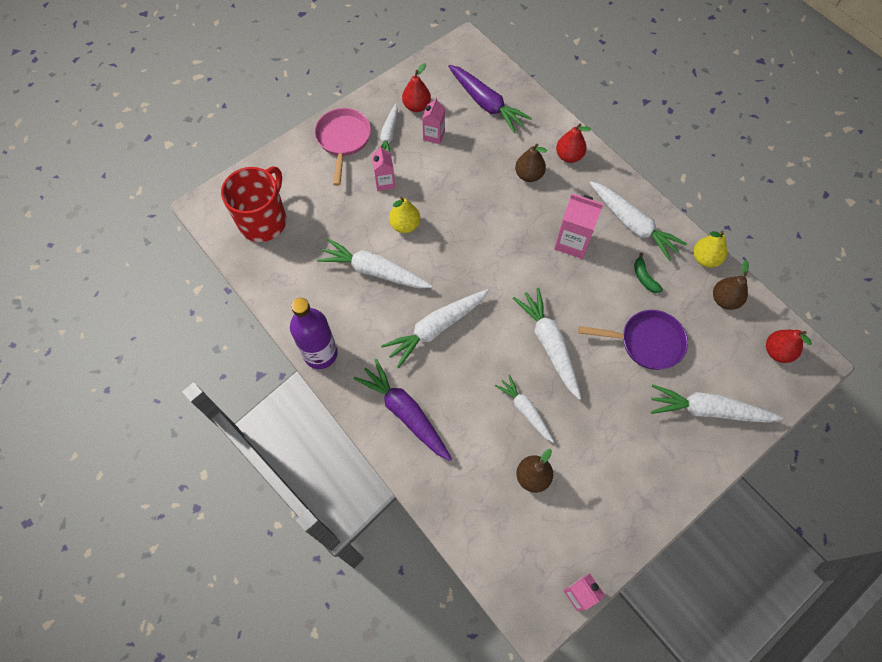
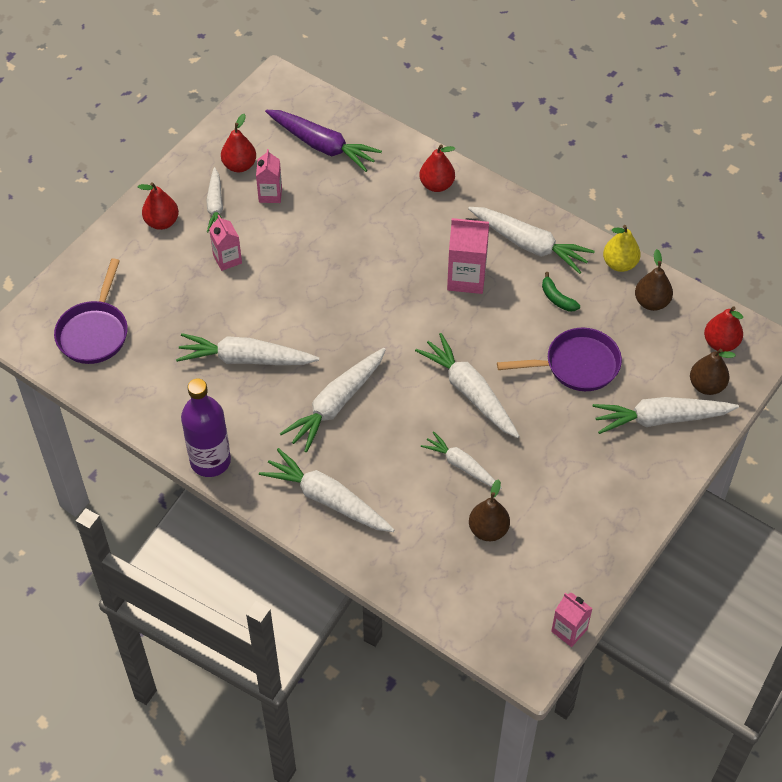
camera: 15 degrees left, 10 degrees down
red mug [221,166,287,242] -> purple pan [54,258,128,364]
pink pan [315,108,371,186] -> red pear [138,182,179,230]
purple carrot [354,359,452,461] -> white carrot [259,448,395,532]
yellow pear [389,197,420,233] -> none
brown pear [515,144,547,182] -> brown pear moved to [690,349,736,395]

